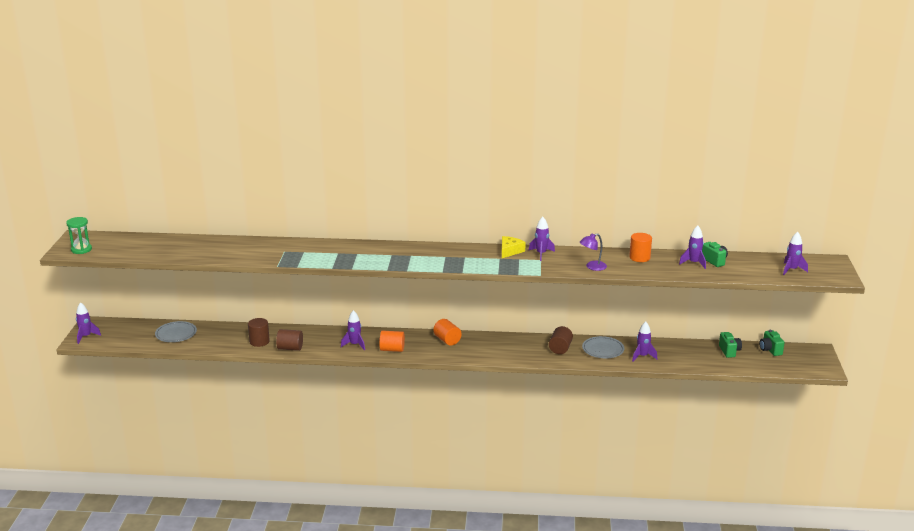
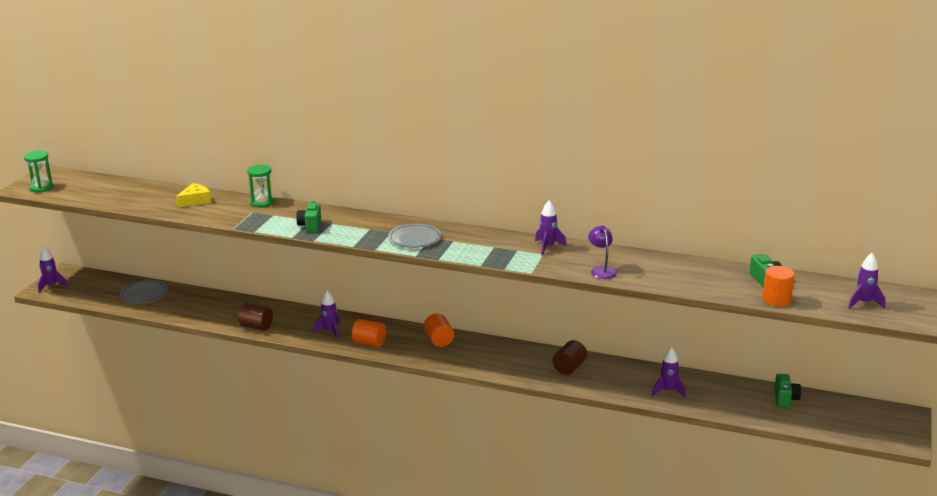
camera: 15 degrees right, 0 degrees up
brown cylinder [248,318,270,347] -> none
yellow cheese [502,236,526,258] -> yellow cheese moved to [176,183,211,208]
purple lamp [580,233,607,271] -> purple lamp turned 90 degrees clockwise [588,226,617,279]
grey plate [582,336,624,358] -> grey plate moved to [388,224,441,248]
orange cylinder [629,233,652,262] -> orange cylinder moved to [762,266,795,306]
purple rocket [679,225,706,269] -> none
green camera [759,330,785,356] -> green camera moved to [296,201,321,233]
none -> green hourglass [247,164,274,208]

